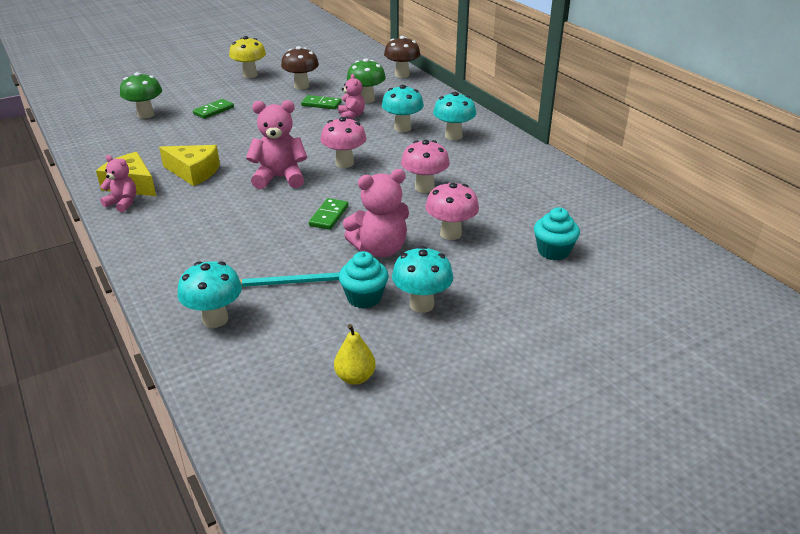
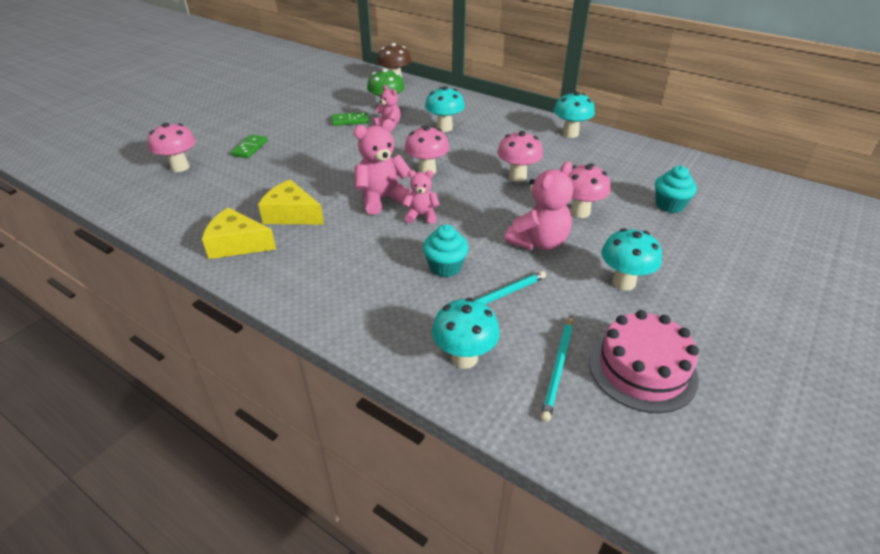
camera: 25 degrees left, 5 degrees up
pink teddy bear [100,155,136,212] -> pink teddy bear moved to [402,170,440,224]
green mushroom [120,72,162,119] -> pink mushroom [148,123,196,172]
yellow cheese [159,145,220,186] -> yellow cheese turned 150 degrees counterclockwise [258,179,324,224]
yellow mushroom [229,36,266,78] -> none
brown mushroom [281,46,319,90] -> none
green domino [309,198,348,230] -> none
yellow pear [334,324,376,385] -> pink cake [589,310,699,413]
turquoise cupcake [339,251,389,309] -> turquoise cupcake moved to [423,224,469,277]
turquoise mushroom [433,92,476,140] -> turquoise mushroom moved to [554,92,595,138]
none -> turquoise pencil [541,316,573,422]

